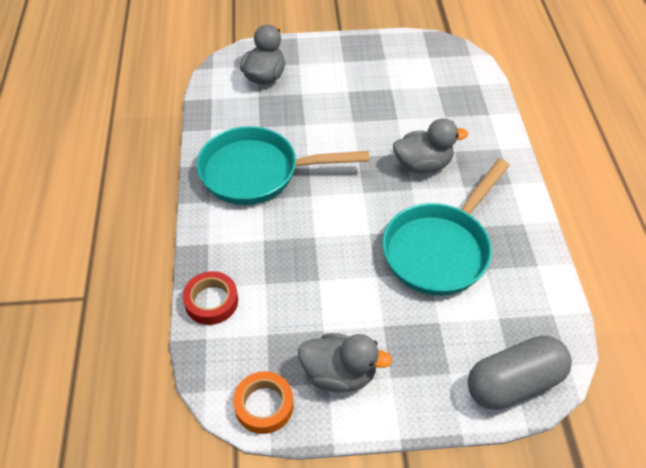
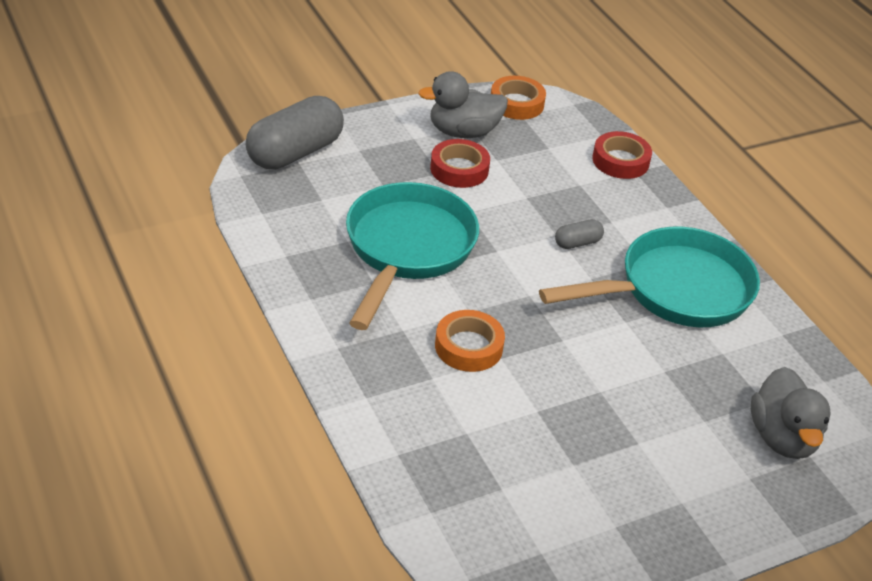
camera: 155 degrees right, 10 degrees down
grey duck [393,118,468,174] -> orange tape [435,310,505,372]
none -> red tape [430,139,490,188]
none -> grey capsule [555,219,604,249]

